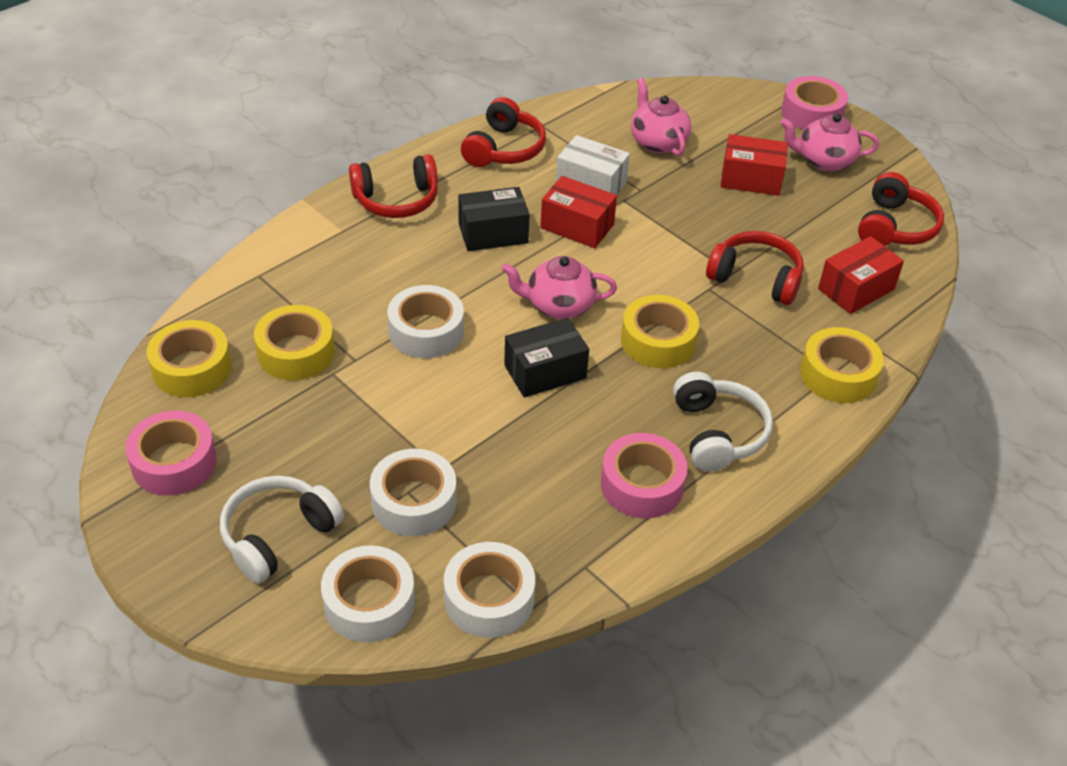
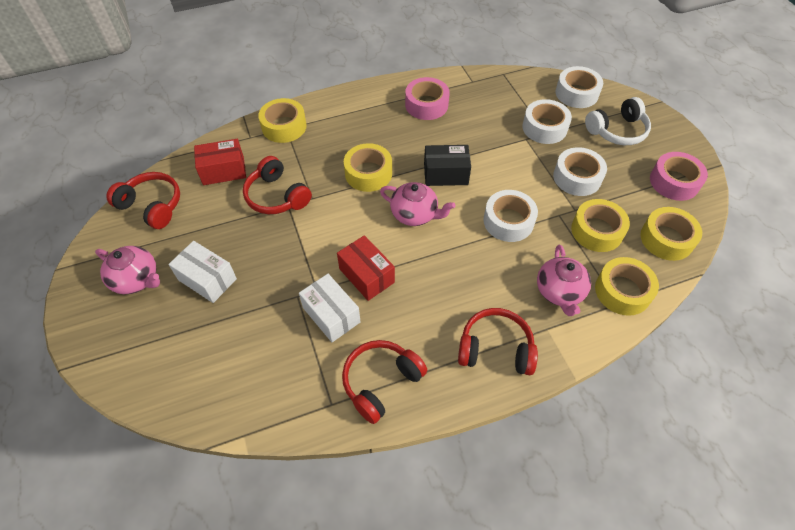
camera: 155 degrees left, 10 degrees up
white tape [444,542,535,638] -> white tape moved to [553,147,607,196]
black box [458,187,530,251] -> none
pink teapot [631,78,692,156] -> pink teapot moved to [537,245,591,316]
white headphones [673,372,773,472] -> none
red box [720,134,788,196] -> white box [168,241,237,303]
pink tape [781,76,848,130] -> none
red headphones [858,172,944,246] -> red headphones turned 75 degrees clockwise [106,172,180,229]
none -> yellow tape [595,257,659,316]

